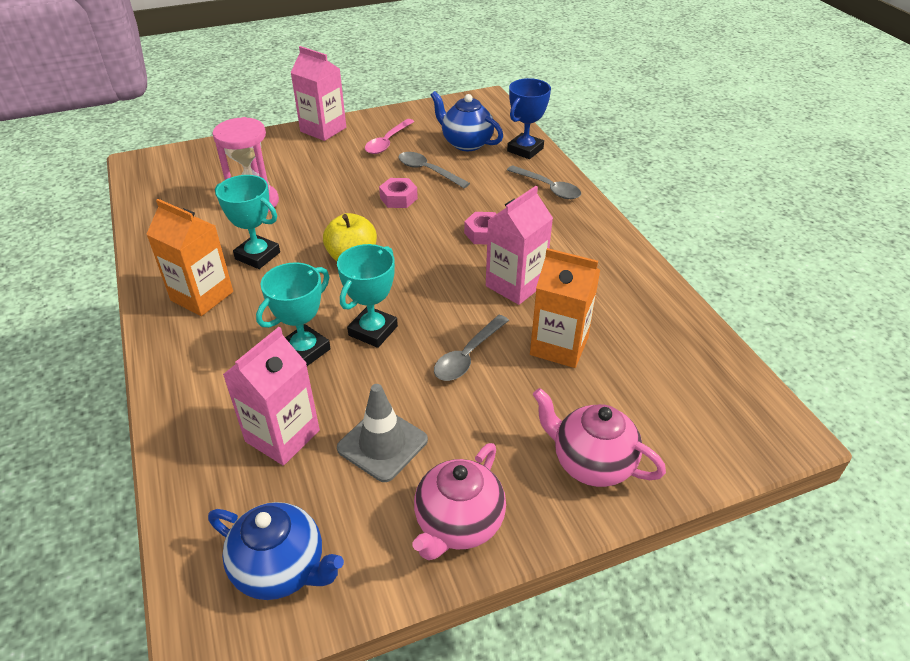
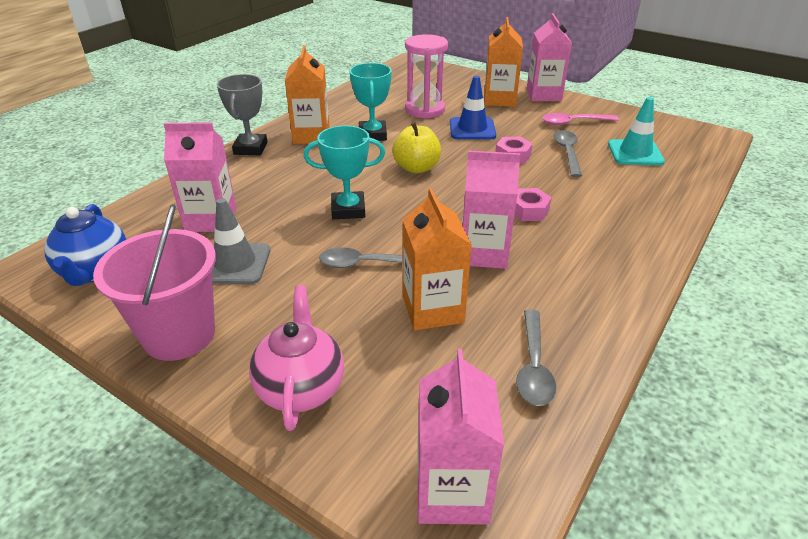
camera: 55 degrees right, 5 degrees down
turquoise trophy [256,262,331,366] -> none
pink teapot [413,443,506,560] -> pink bucket [93,204,216,361]
blue teapot [431,91,503,151] -> turquoise traffic cone [608,97,665,165]
blue trophy [507,78,551,159] -> none
grey spoon [507,165,581,199] -> grey spoon moved to [516,310,556,406]
none -> grey trophy [217,74,268,155]
none -> pink carton [417,349,504,525]
none -> blue traffic cone [450,76,496,140]
none -> orange carton [484,17,523,107]

